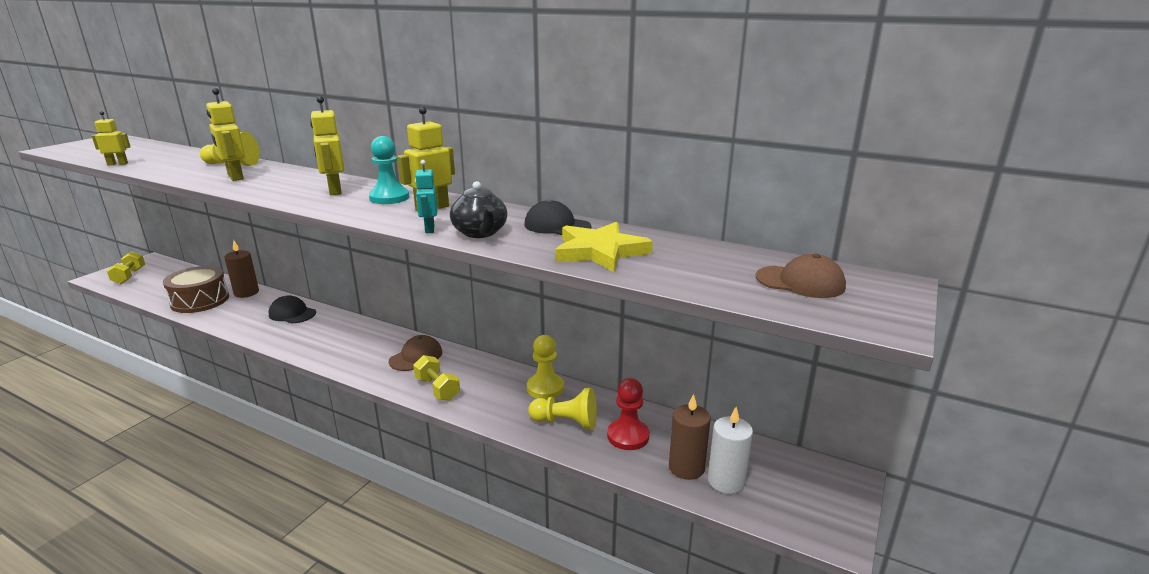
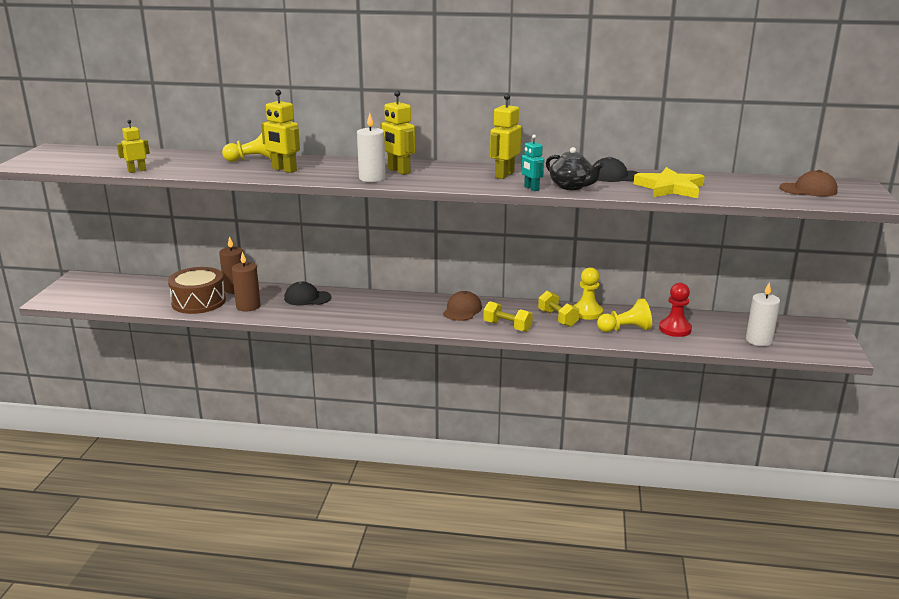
camera: 20 degrees left, 0 degrees up
yellow dumbbell [107,251,145,284] -> yellow dumbbell moved to [538,291,579,327]
turquoise pawn [369,136,409,204] -> none
brown candle [669,394,710,480] -> brown candle moved to [232,251,261,311]
none -> white candle [357,113,386,182]

